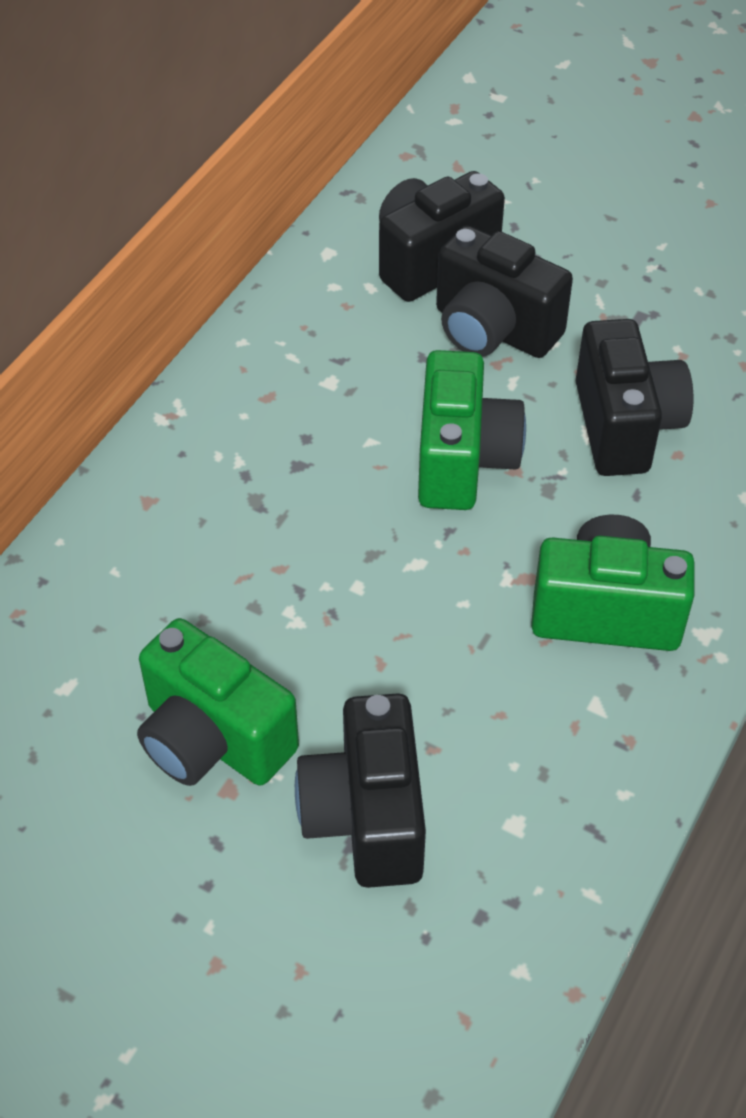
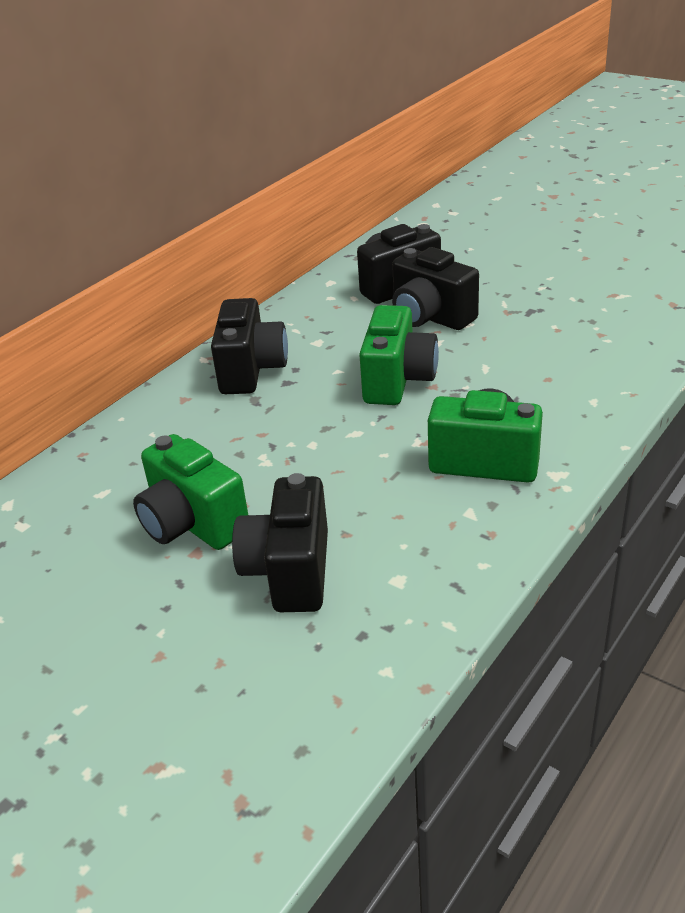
camera: 10 degrees right, 15 degrees down
black camera [576,319,693,476] -> black camera moved to [211,298,288,394]

